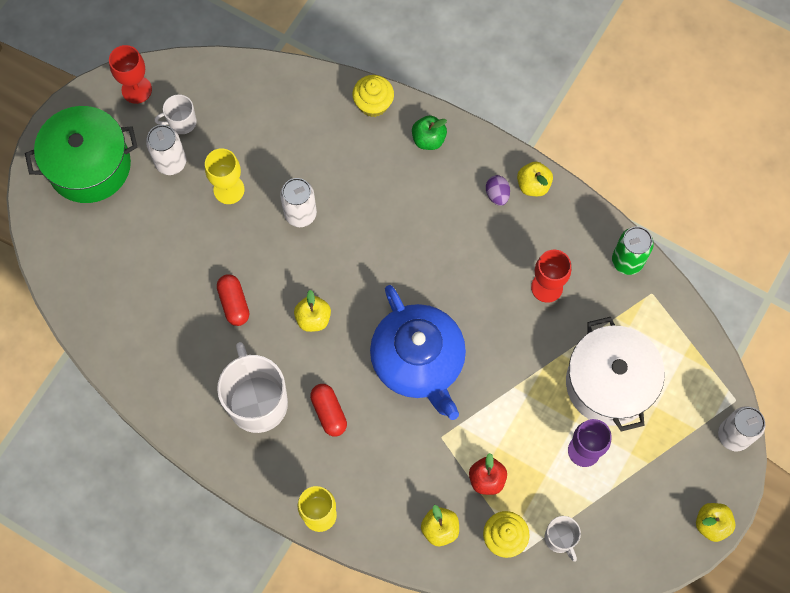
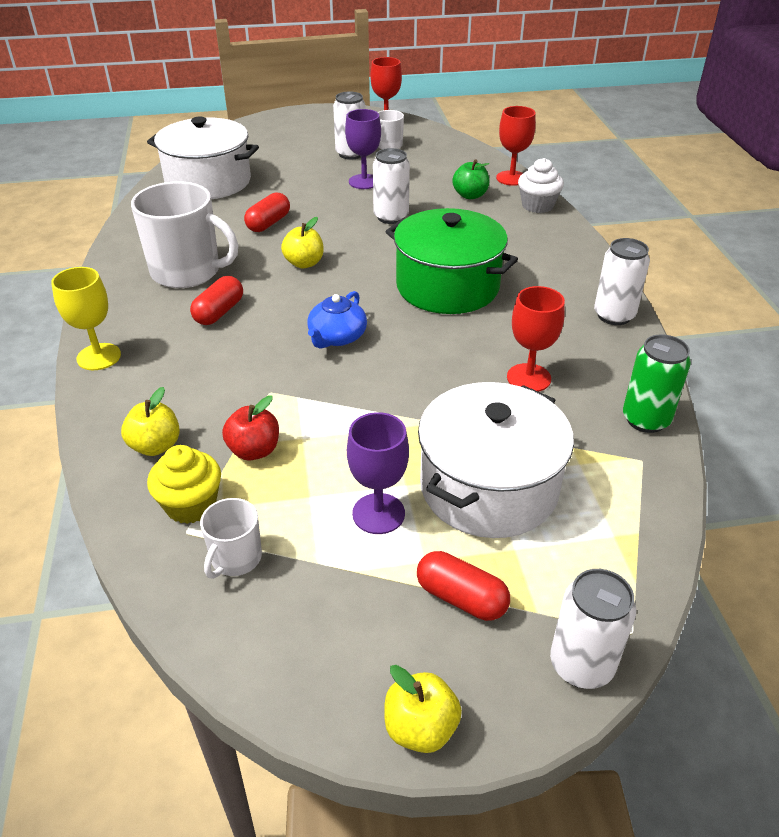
camera: 50 degrees right, 30 degrees down
green pot [25,106,137,203] -> green pot moved to [386,208,518,314]
yellow goblet [205,148,245,204] -> purple goblet [345,109,381,189]
white mug [217,342,288,433] -> white mug turned 75 degrees clockwise [131,181,238,288]
yellow cupcake [352,75,394,117] -> white cupcake [518,158,564,213]
blue teapot [370,285,466,420] -> blue teapot [307,291,367,349], size x0.49
green apple [412,115,447,150] -> green apple moved to [452,159,490,199]
purple egg [486,175,510,206] -> none
yellow apple [517,162,553,196] -> white can [594,238,650,325]
none -> white pot [147,117,259,199]
none -> red capsule [417,551,510,621]
none -> red goblet [496,106,536,186]

